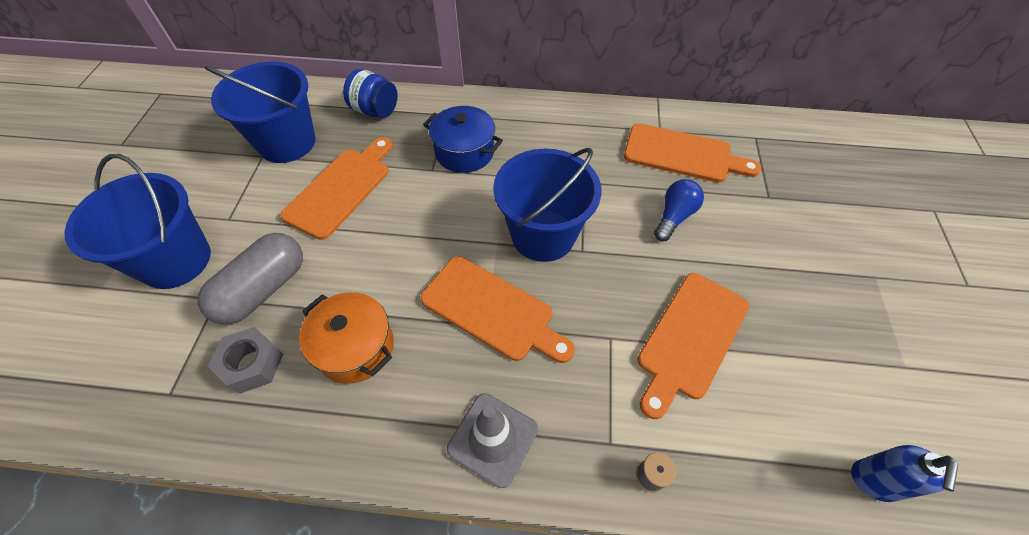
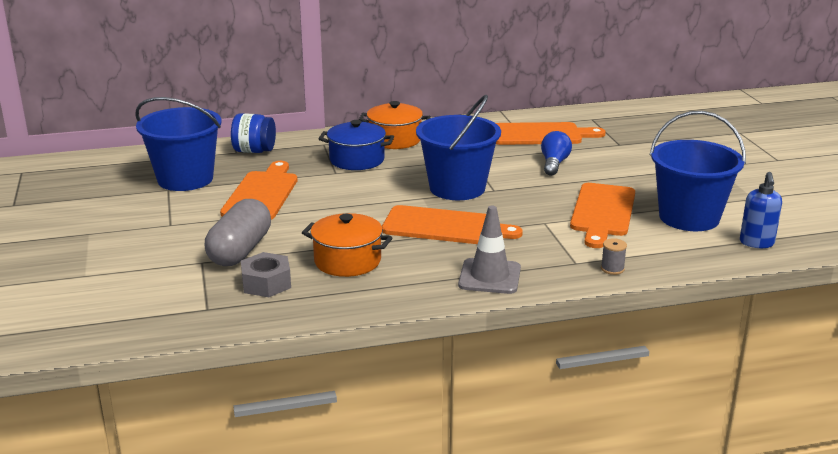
camera: 20 degrees left, 30 degrees down
blue bucket [64,154,211,289] -> blue bucket moved to [650,111,746,231]
none -> orange pot [359,101,431,149]

